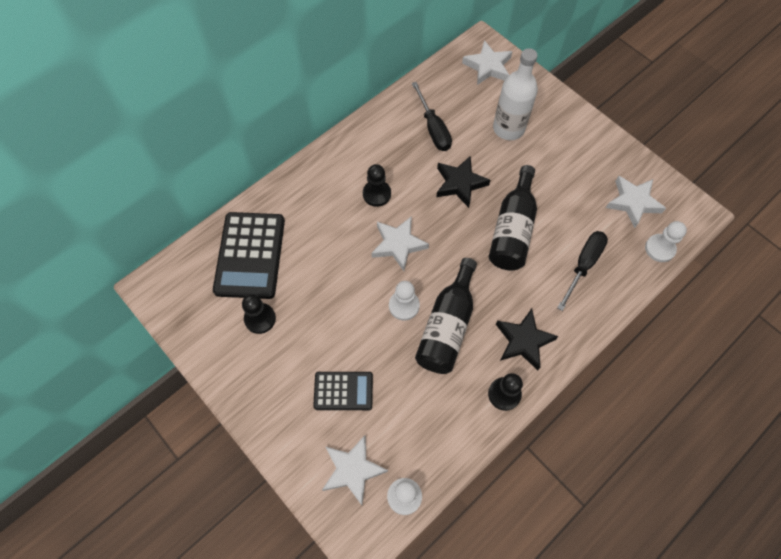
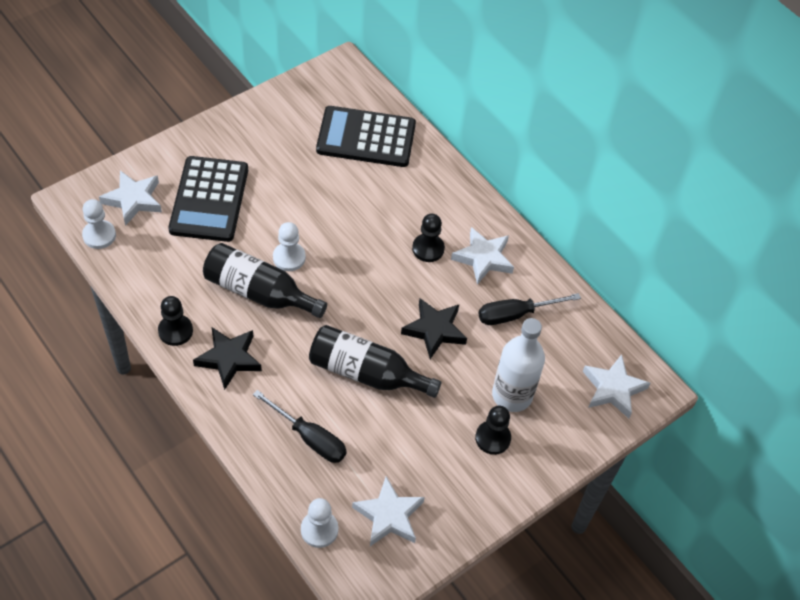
camera: 90 degrees right, 10 degrees down
black pawn [242,294,276,334] -> black pawn moved to [475,406,511,455]
black calculator [313,372,373,410] -> black calculator [168,156,248,242], size x1.72
white star [372,216,429,271] -> white star moved to [451,227,514,285]

